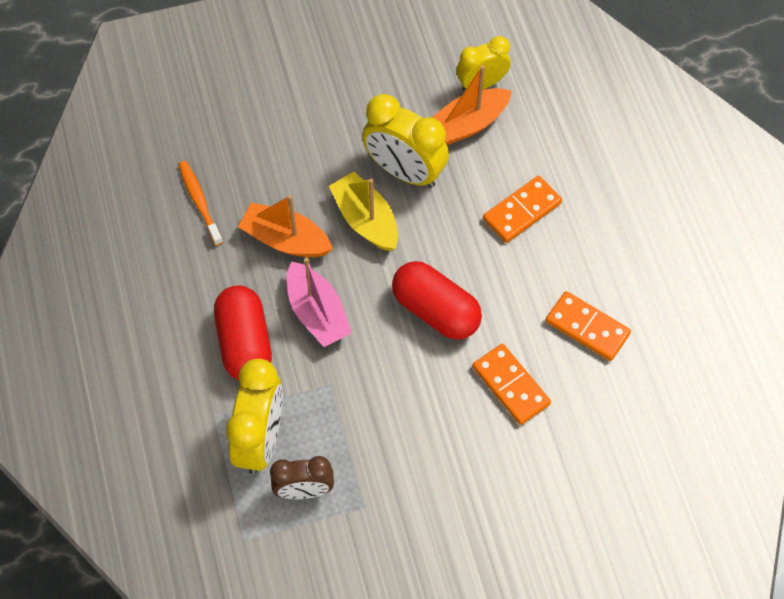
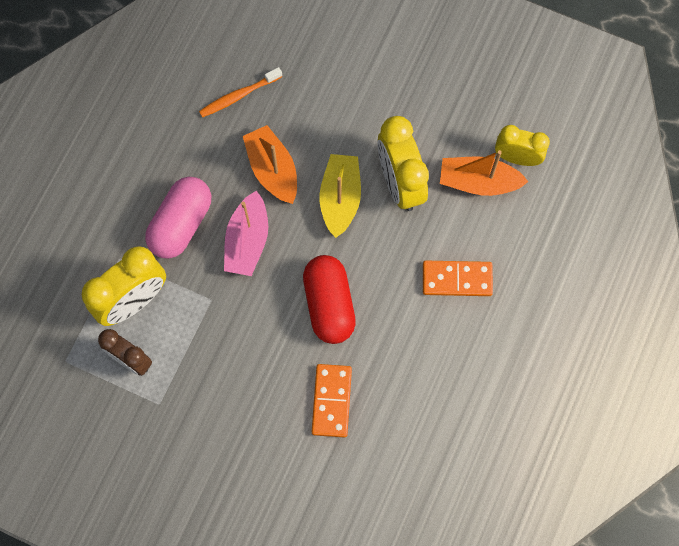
camera: 40 degrees right, 10 degrees up
orange toothbrush [178,161,223,246] -> orange toothbrush turned 135 degrees counterclockwise [199,67,282,117]
red capsule [214,286,272,380] -> pink capsule [145,177,211,259]
orange domino [545,291,631,361] -> none

